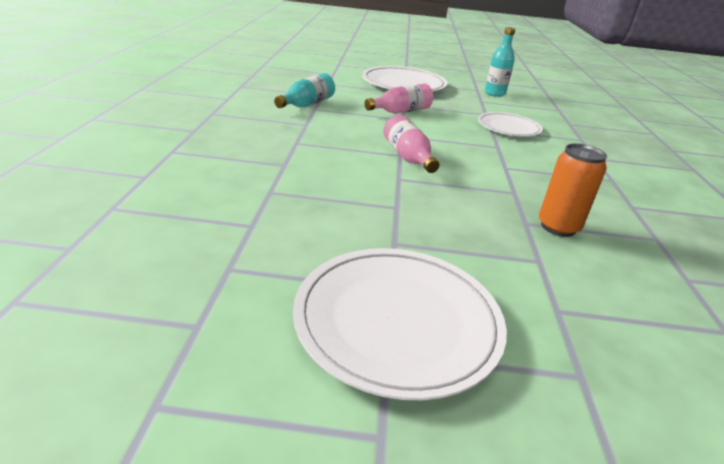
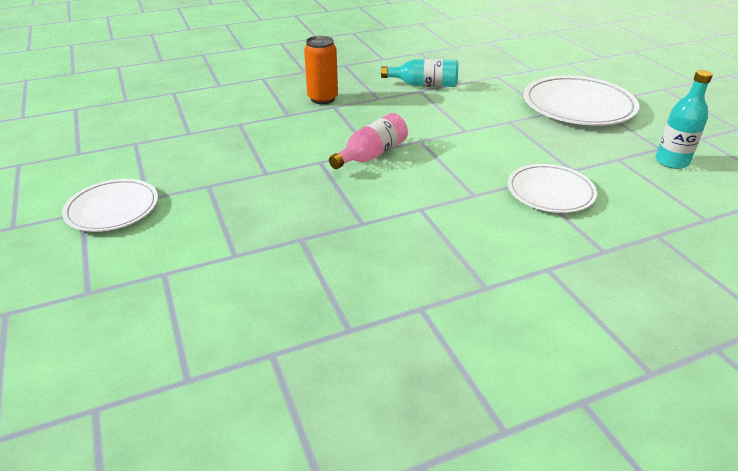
camera: 65 degrees right, 5 degrees up
white plate [293,248,507,400] -> white plate [62,179,158,232], size x0.62
pink bottle [364,83,433,114] -> none
orange can [539,143,607,237] -> orange can moved to [304,36,338,104]

